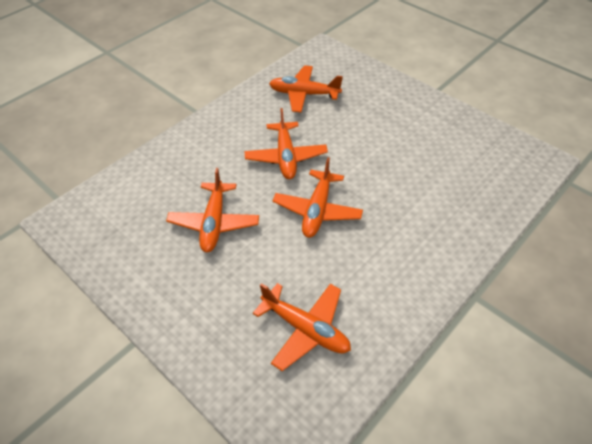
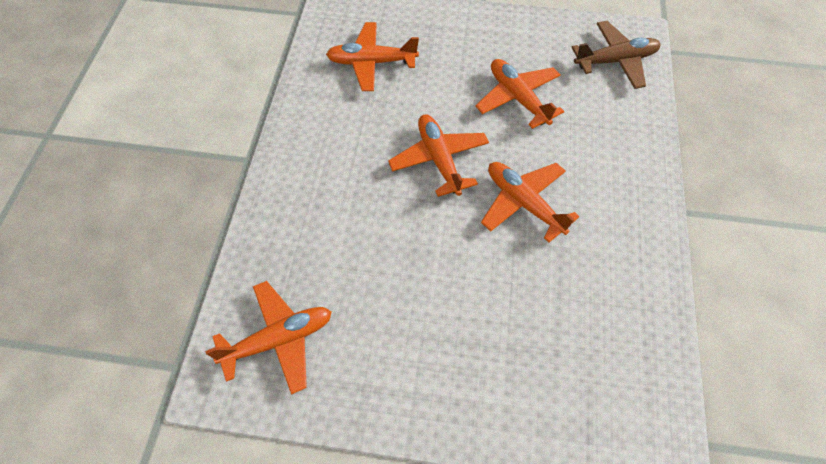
camera: 145 degrees right, 10 degrees up
orange plane [269,65,343,112] -> orange plane moved to [205,281,332,395]
none -> brown plane [571,21,661,89]

